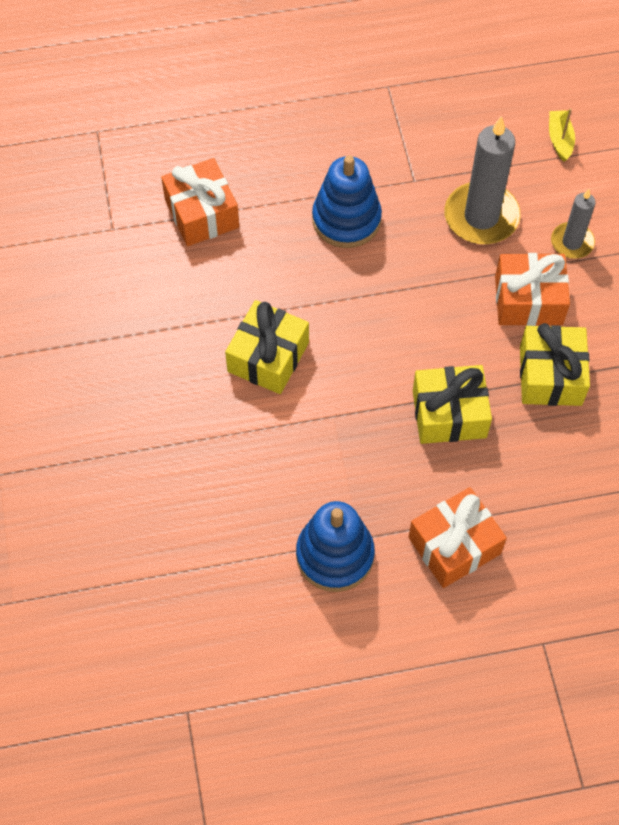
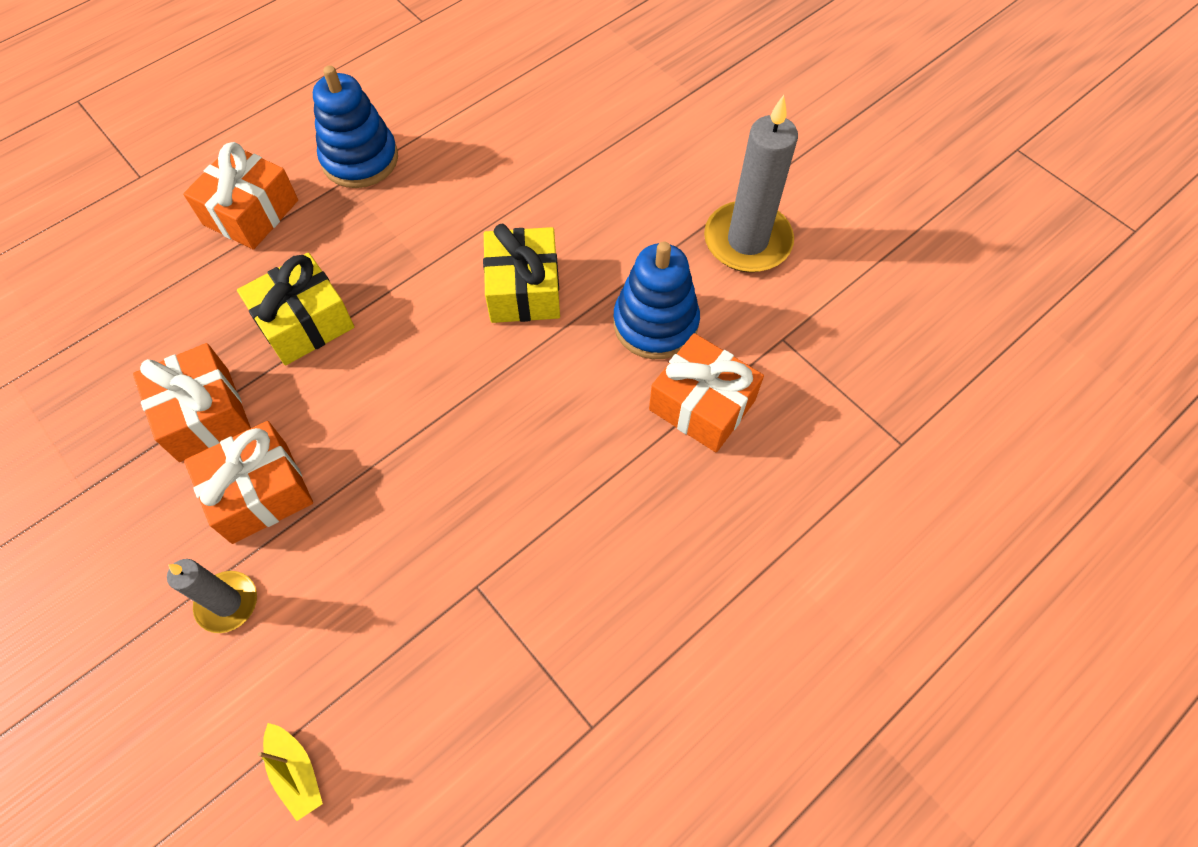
camera: 150 degrees right, 0 degrees up
blue stacking toy [312,155,382,248] -> blue stacking toy moved to [613,241,700,359]
grey candle [444,116,521,244] -> grey candle moved to [704,95,798,272]
yellow gift [520,323,590,406] -> orange gift [133,343,251,462]

